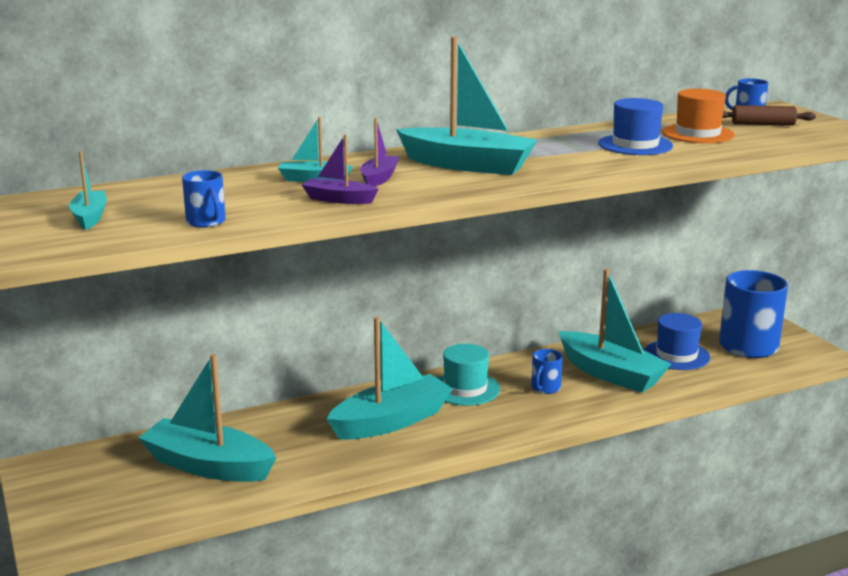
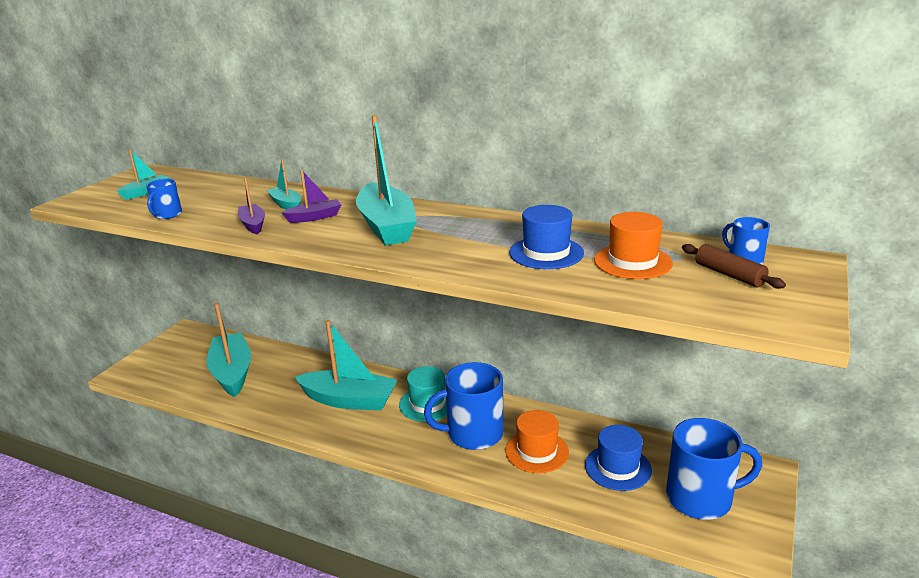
camera: 50 degrees right, 5 degrees up
blue mug [531,349,563,394] -> blue mug [424,362,504,450], size x2.12
turquoise boat [558,269,672,393] -> orange hat [505,410,569,473]

